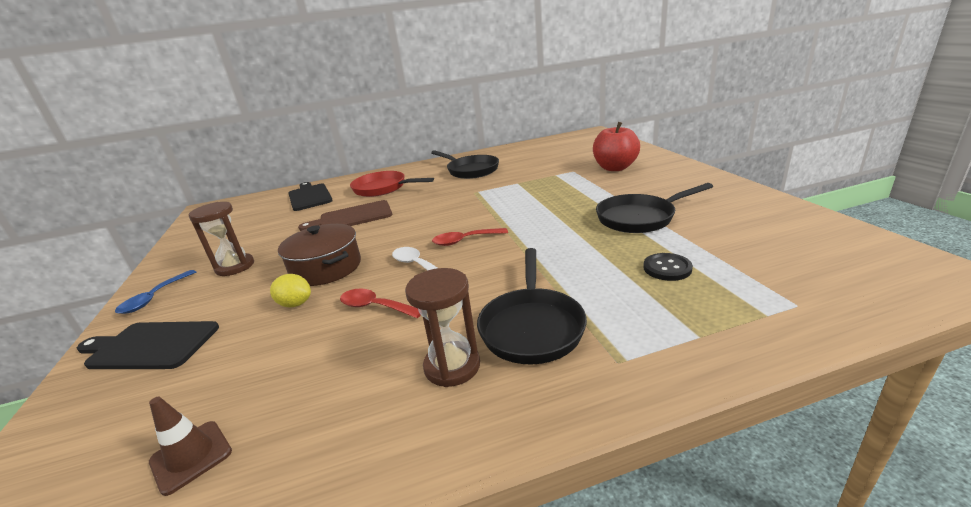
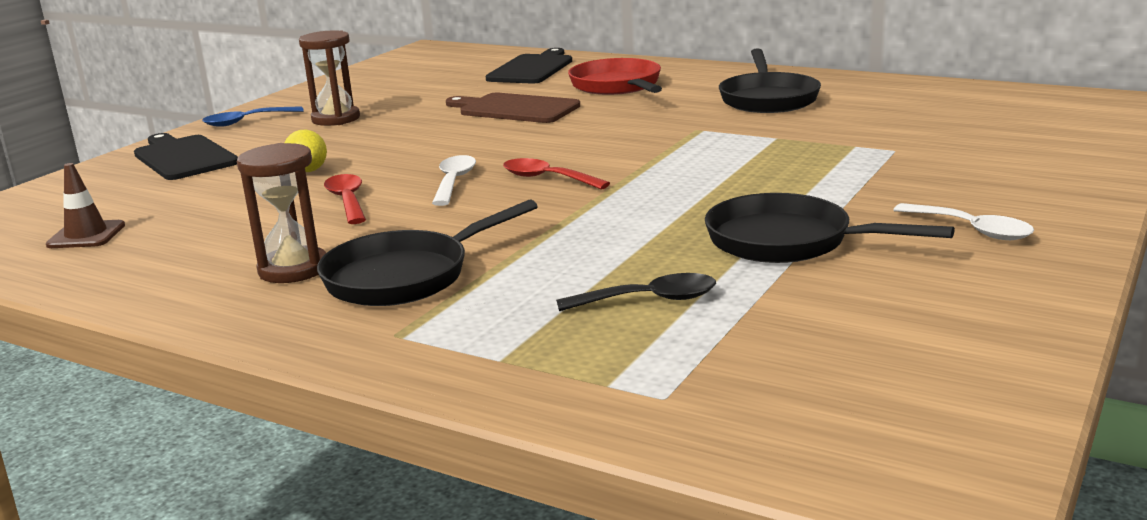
camera: 45 degrees right, 5 degrees down
brown pot [278,224,361,286] -> none
red apple [593,122,640,171] -> none
black button [643,253,693,281] -> black spoon [556,273,716,311]
none -> white spoon [893,203,1034,240]

